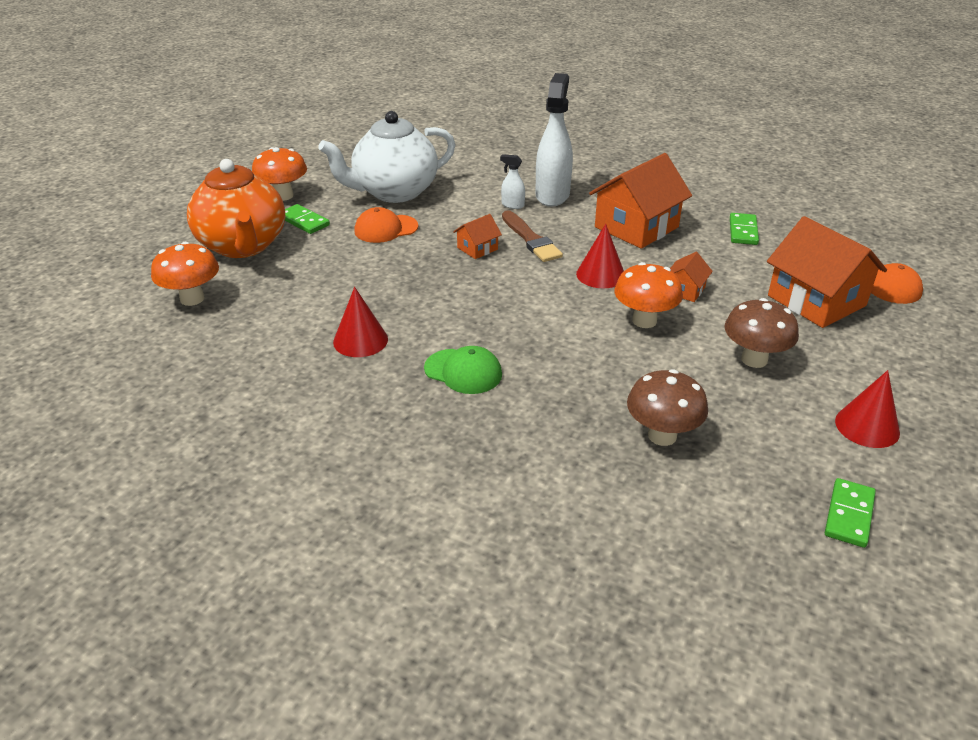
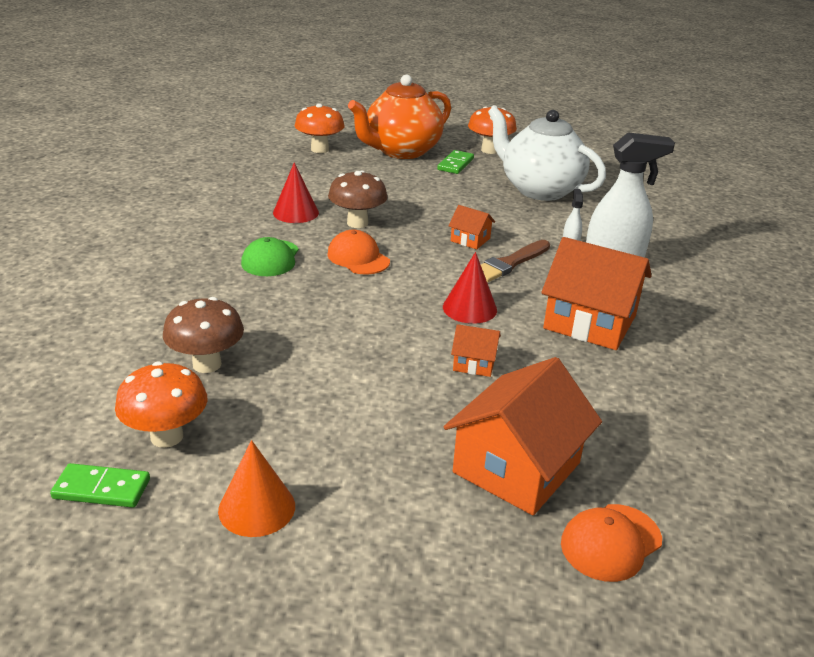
camera: 70 degrees right, 5 degrees down
orange cap [354,207,418,243] -> orange cap moved to [327,230,390,275]
orange mushroom [614,262,683,328] -> orange mushroom moved to [115,362,207,448]
brown mushroom [725,298,799,368] -> brown mushroom moved to [328,170,388,228]
green domino [730,213,759,245] -> none
red cone [835,370,900,448] -> orange cone [218,440,295,537]

